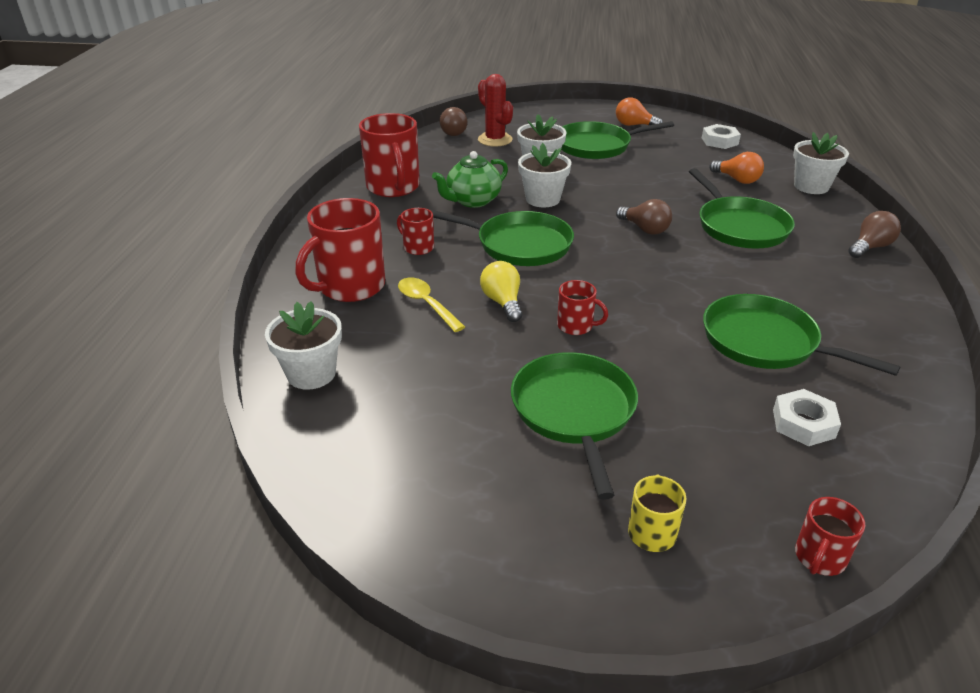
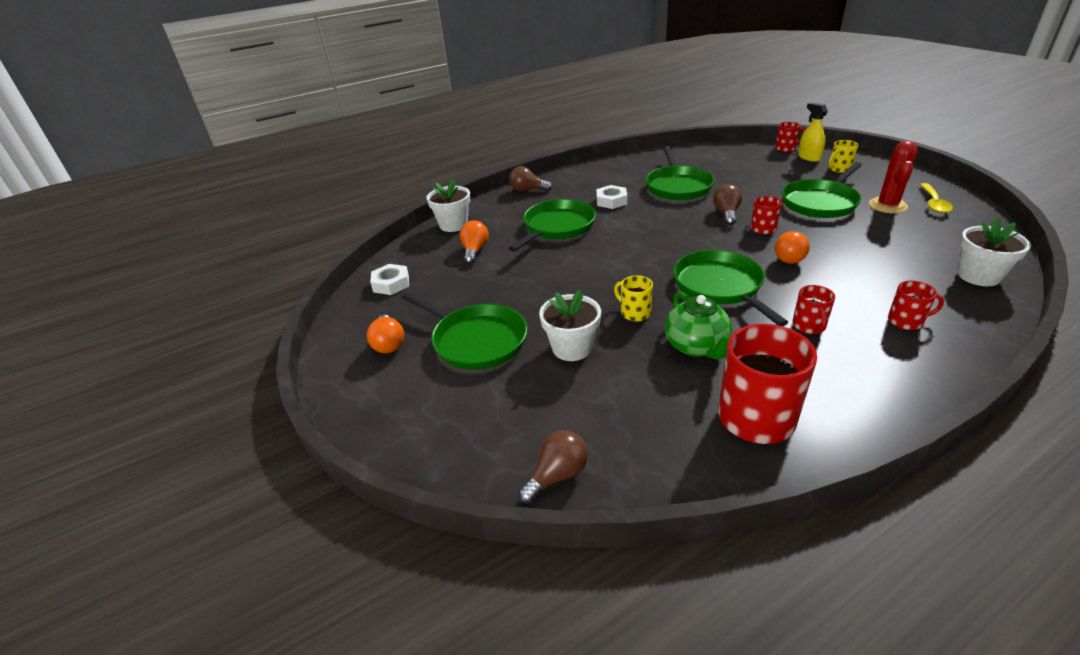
camera: 125 degrees left, 0 degrees up
red mug [296,198,385,302] -> red mug [888,281,944,330], size x0.50
yellow spoon [398,278,465,332] -> yellow spoon moved to [920,183,953,213]
green teapot [432,151,508,208] -> green teapot turned 60 degrees clockwise [665,292,732,360]
red cactus [478,74,513,147] -> red cactus moved to [869,141,918,213]
yellow light bulb [480,261,522,322] -> orange light bulb [775,231,810,264]
white flower pot [518,143,571,207] -> yellow mug [614,275,653,322]
brown light bulb [616,199,672,235] -> brown light bulb moved to [713,184,742,225]
white nut [773,389,841,446] -> white nut moved to [596,185,627,209]
none -> yellow spray bottle [798,103,828,162]

